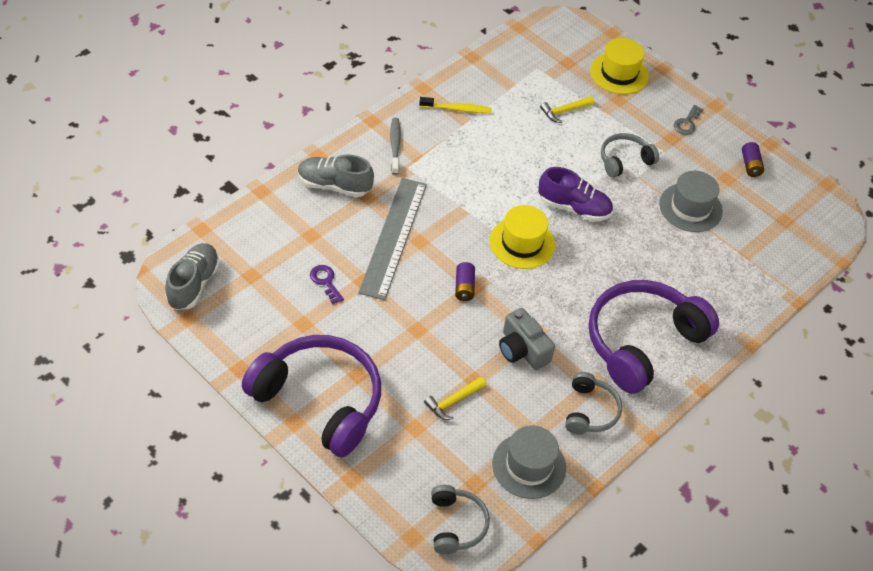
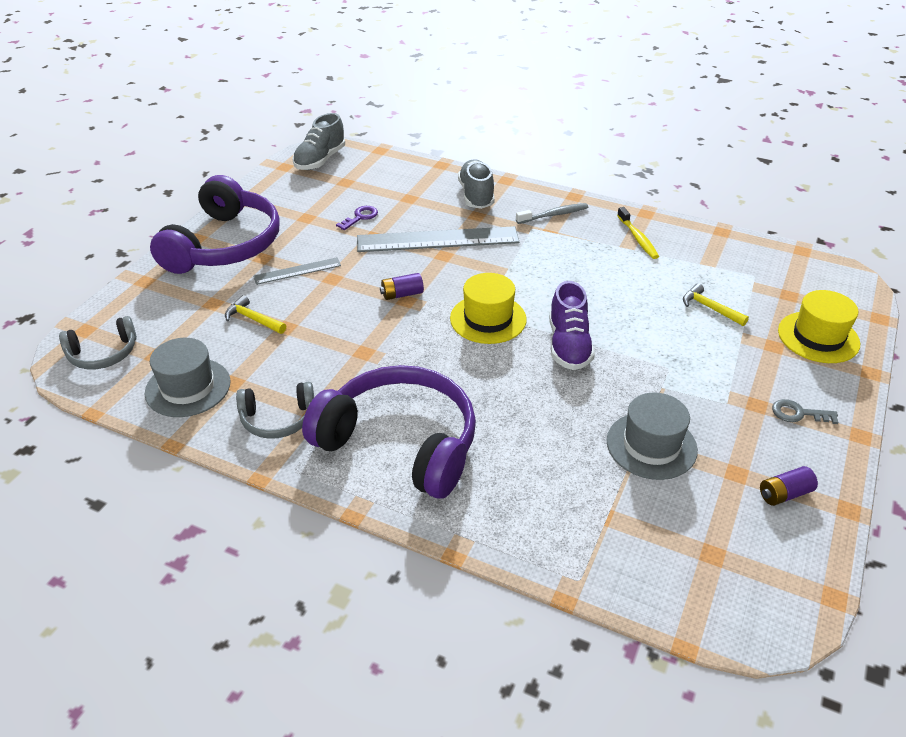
camera: 75 degrees right, 10 degrees down
grey shoe [165,243,220,310] -> grey shoe turned 120 degrees clockwise [293,113,345,170]
grey camera [499,308,555,370] -> none
grey headphones [601,133,659,178] -> none
none -> grey ruler [253,257,341,285]

